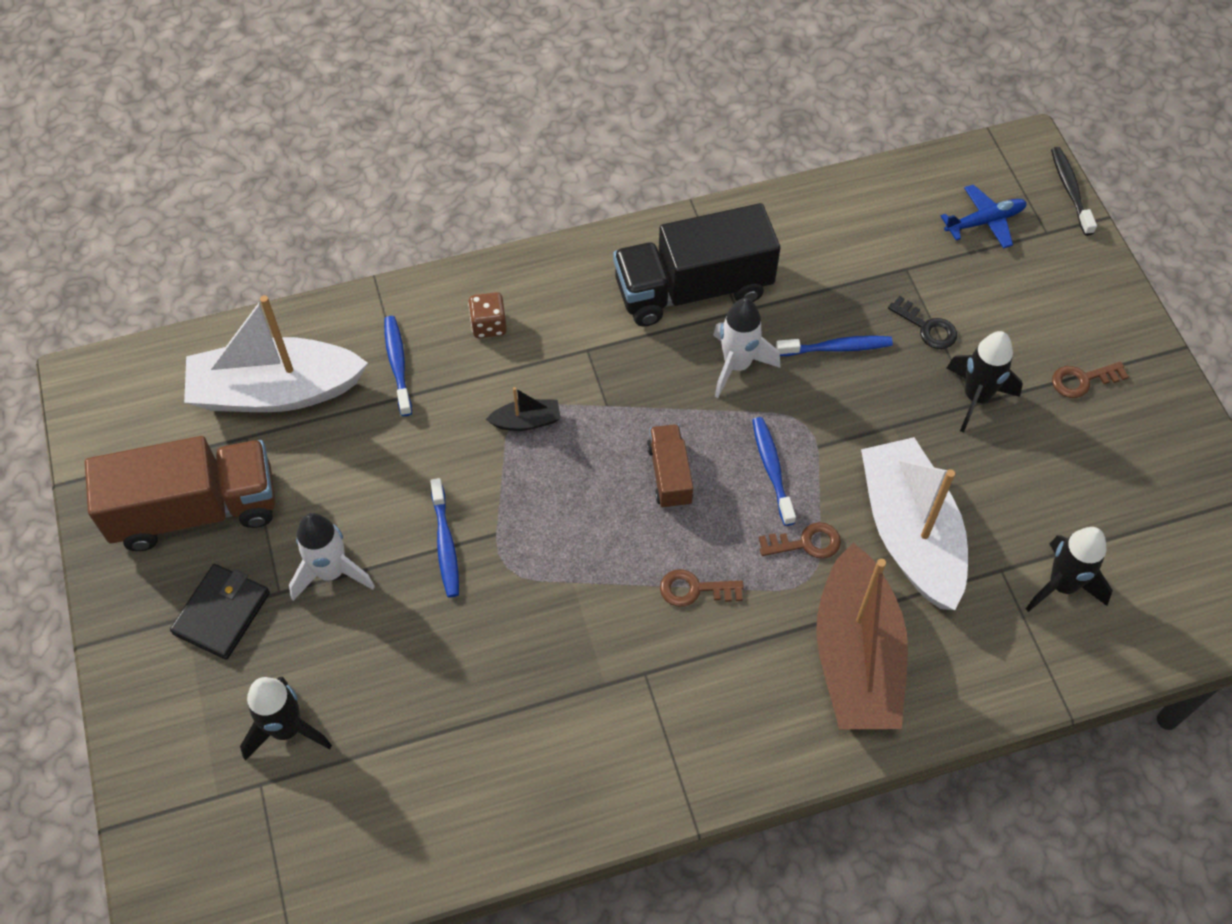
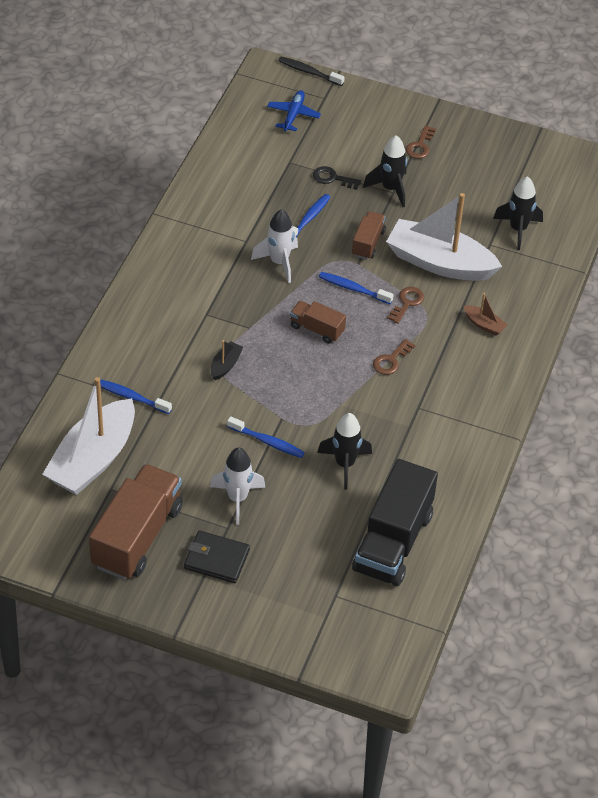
camera: 55 degrees left, 10 degrees down
black wallet [170,564,270,660] -> black wallet turned 45 degrees counterclockwise [184,531,250,583]
black rocket [240,677,332,761] -> black rocket moved to [317,413,372,490]
brown dice [468,292,507,338] -> none
black truck [613,203,780,327] -> black truck moved to [352,459,438,586]
brown boat [816,543,908,729] -> brown boat [464,293,508,336], size x0.41
black key [888,296,957,349] -> black key turned 150 degrees counterclockwise [313,166,361,190]
none -> brown truck [352,211,386,260]

